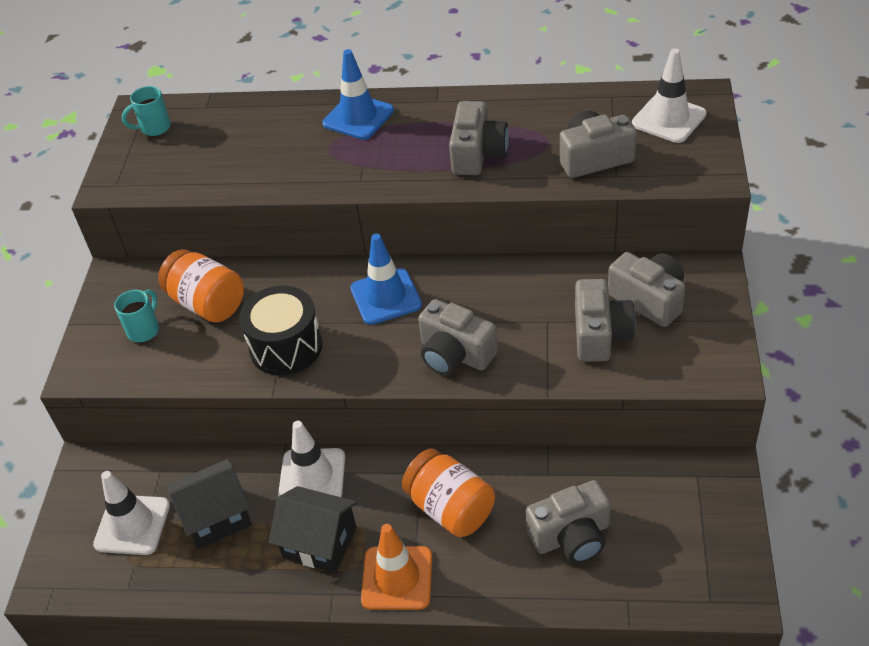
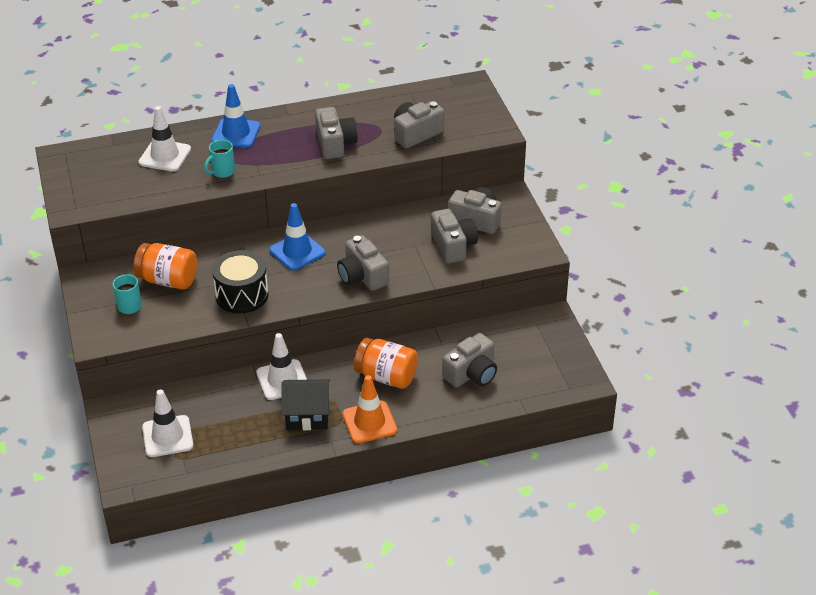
camera: 25 degrees left, 5 degrees down
turquoise mug [122,86,171,136] -> turquoise mug moved to [204,140,235,178]
black house [167,459,252,549] -> none
grey camera [418,299,498,376] -> grey camera turned 45 degrees clockwise [337,235,389,291]
white traffic cone [632,48,707,143] -> white traffic cone moved to [139,106,191,172]

